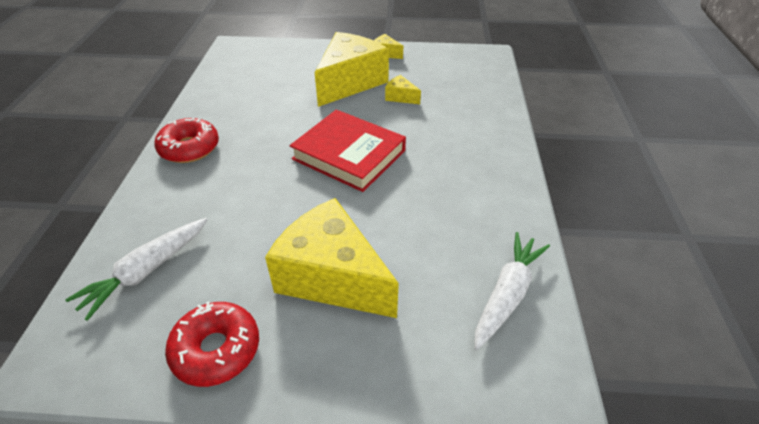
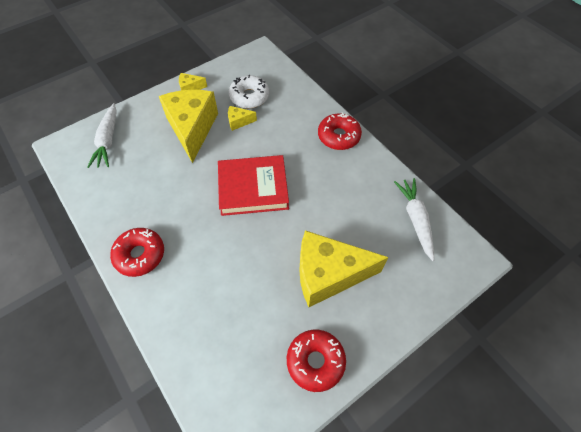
camera: 40 degrees left, 15 degrees up
white carrot [65,218,208,321] -> white carrot moved to [87,103,117,168]
none -> white donut [229,75,270,108]
none -> red donut [318,112,362,150]

